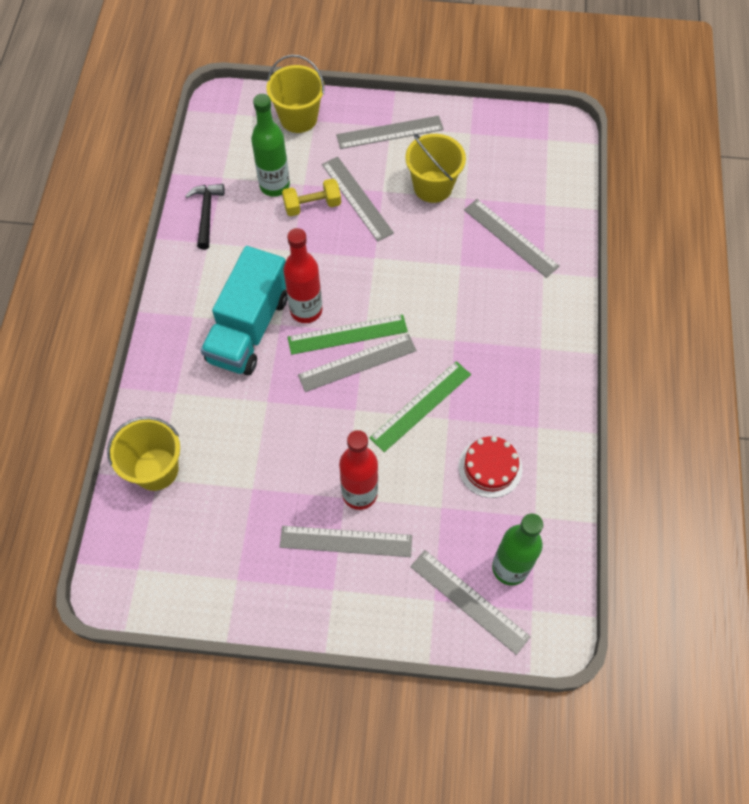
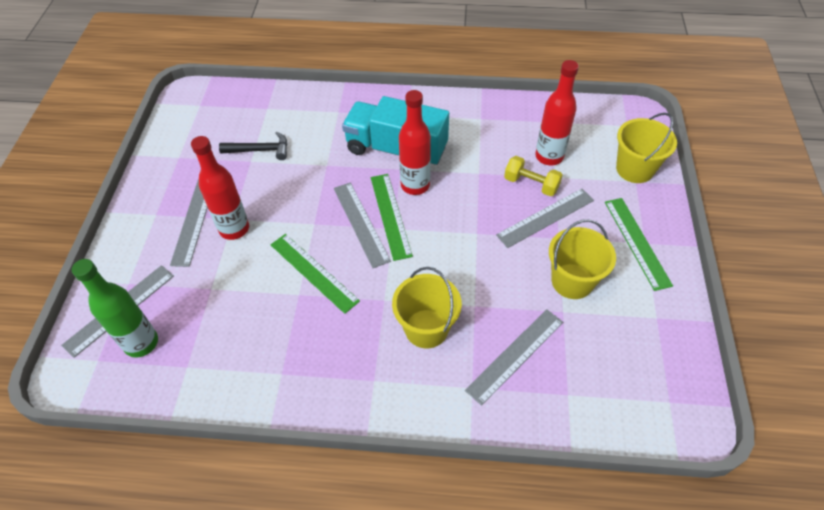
camera: 90 degrees right, 10 degrees down
yellow bucket [107,417,180,491] -> yellow bucket moved to [392,267,462,348]
black hammer [185,184,225,250] -> black hammer moved to [219,132,288,160]
green bottle [251,94,290,197] -> red bottle [535,60,579,166]
yellow dumbbell [282,179,341,216] -> yellow dumbbell turned 45 degrees counterclockwise [504,156,563,196]
grey ruler [336,116,444,149] -> green ruler [605,198,673,291]
red cake [458,436,523,498] -> none

